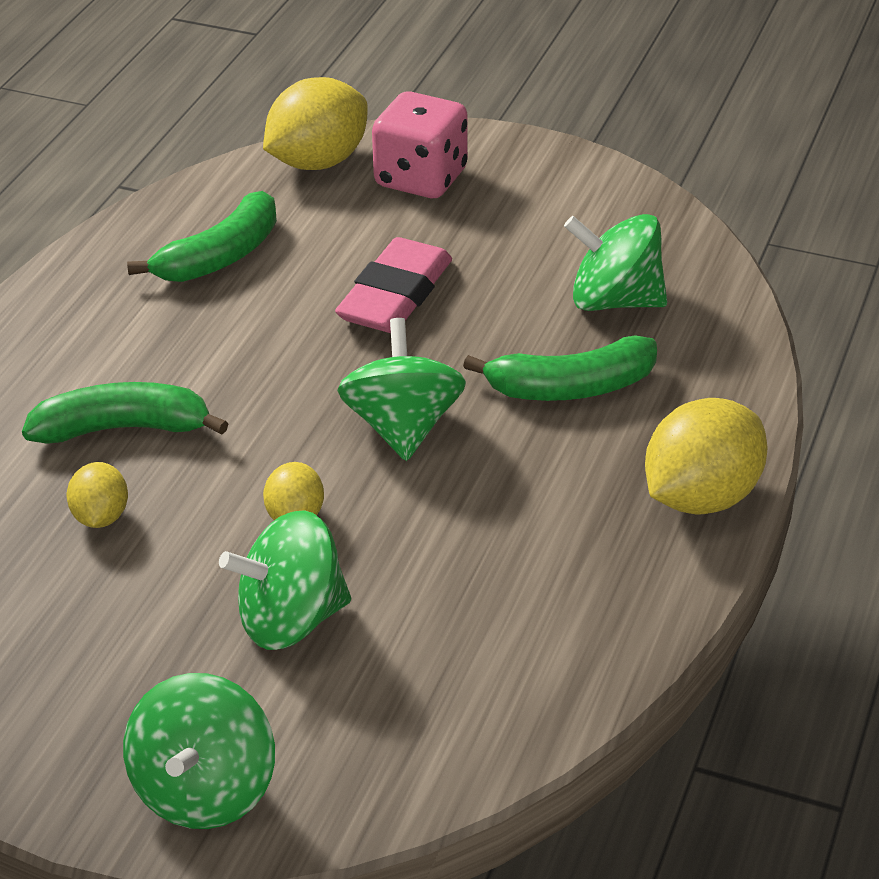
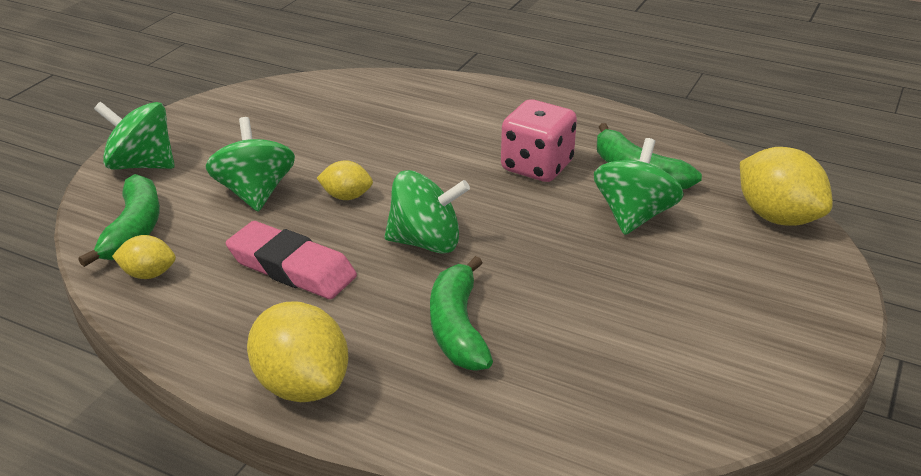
camera: 95 degrees right, 5 degrees down
green banana [22,382,228,444] -> green banana moved to [78,174,160,267]
yellow lemon [66,462,128,528] -> yellow lemon moved to [112,235,176,279]
pink eraser [335,237,452,333] -> pink eraser moved to [226,221,357,299]
pink dice [372,91,468,198] -> pink dice moved to [501,99,577,182]
green spinning top [564,214,667,311] -> green spinning top moved to [594,138,684,235]

